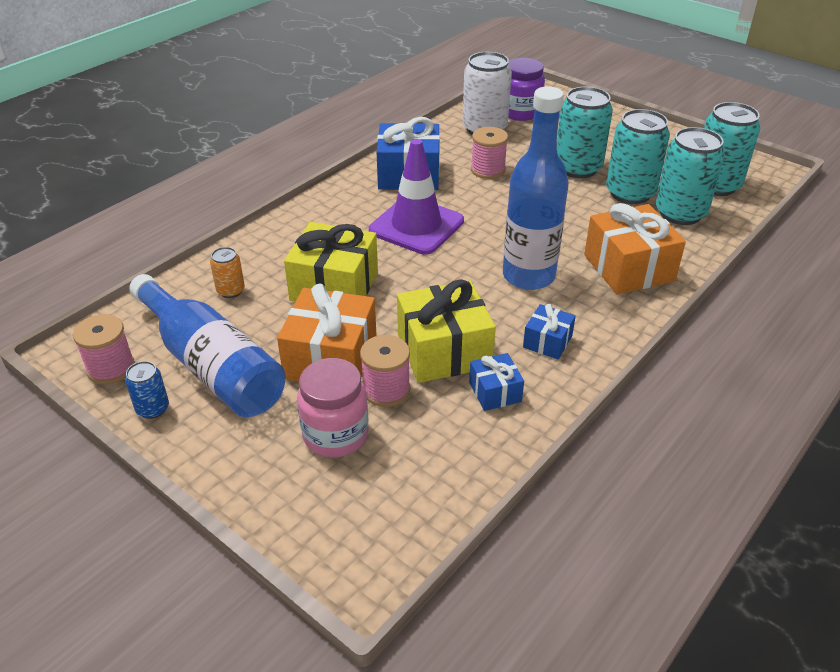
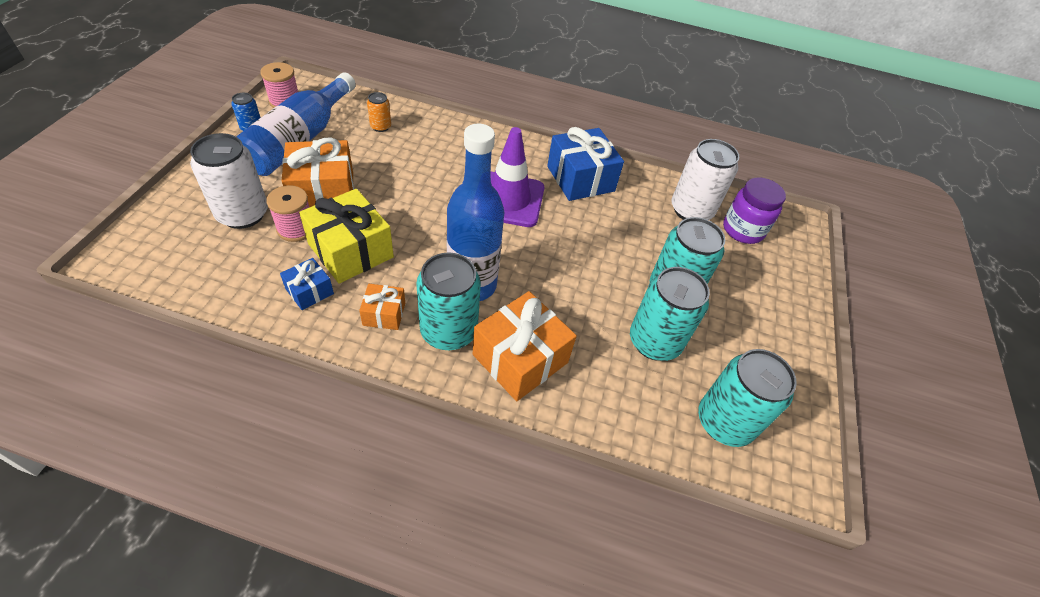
camera: 60 degrees right, 10 degrees up
yellow gift [284,222,378,302] -> none
pink jar [297,358,368,458] -> white can [190,133,268,229]
pink spool [471,127,508,179] -> none
blue gift [523,304,576,359] -> orange gift [359,284,405,330]
turquoise can [656,127,725,225] -> turquoise can moved to [416,252,481,350]

